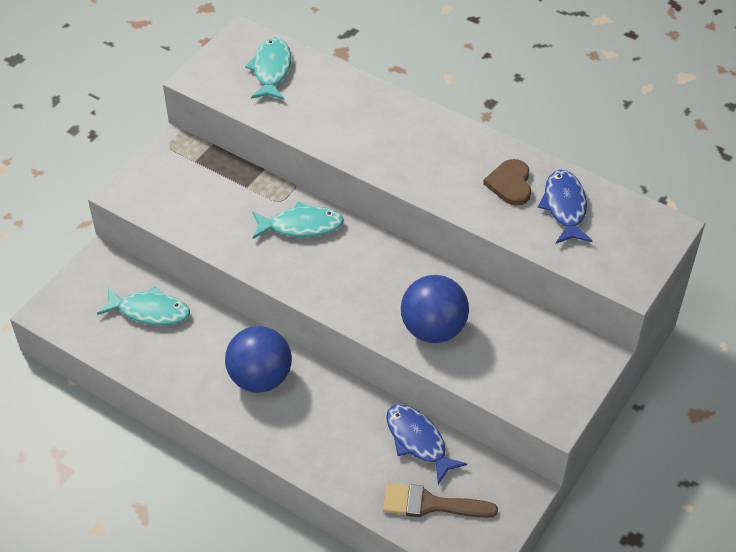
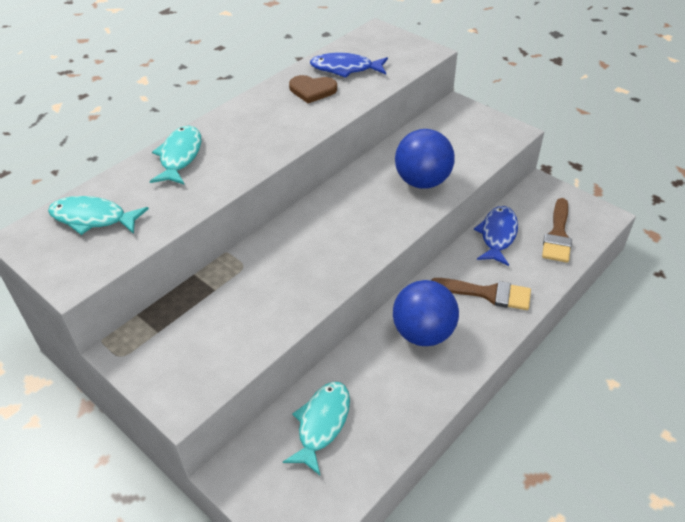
camera: 80 degrees left, 5 degrees down
turquoise fish [252,202,344,239] -> turquoise fish moved to [150,126,201,185]
blue fish [386,404,467,484] -> blue fish turned 135 degrees clockwise [474,206,518,266]
none -> brown brush [431,278,531,310]

